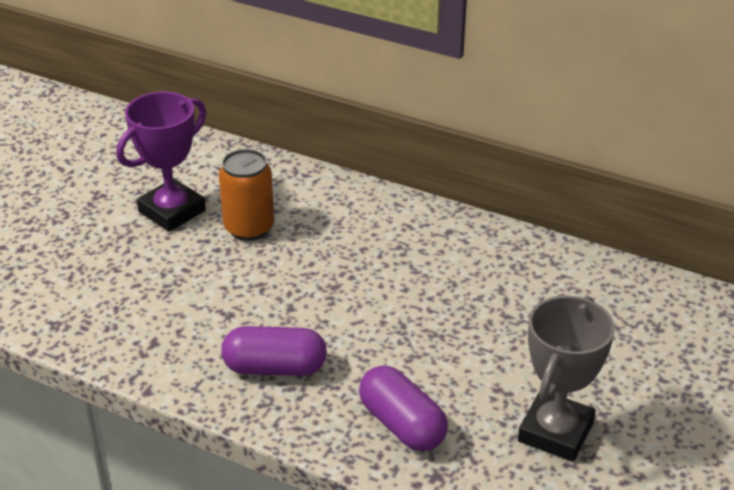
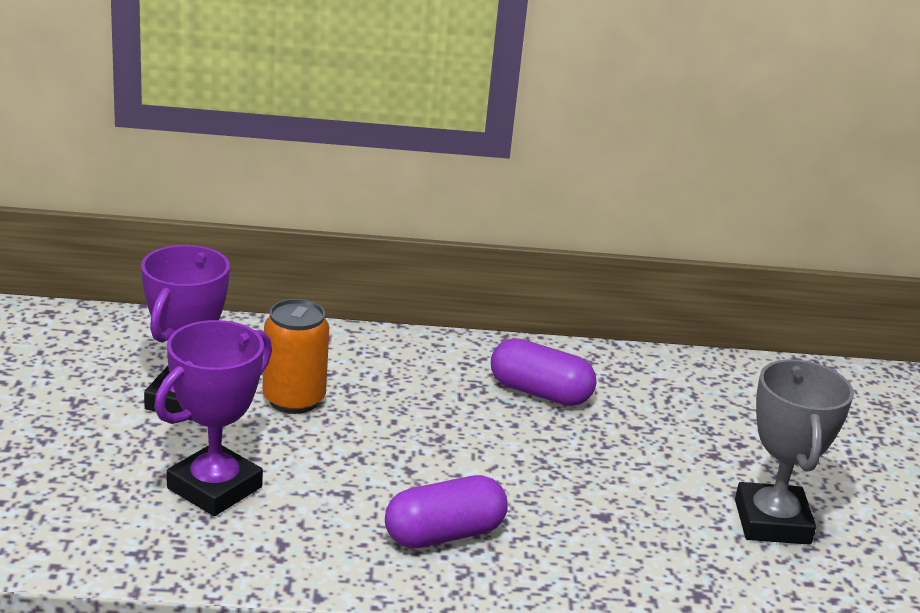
camera: 30 degrees left, 10 degrees down
purple capsule [359,365,448,452] -> purple capsule moved to [491,338,597,406]
none -> purple trophy [154,320,272,516]

